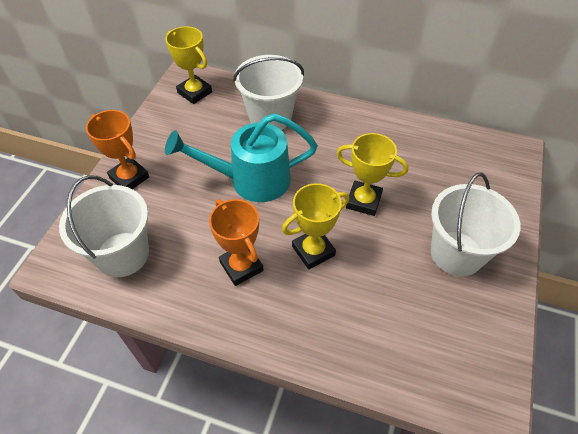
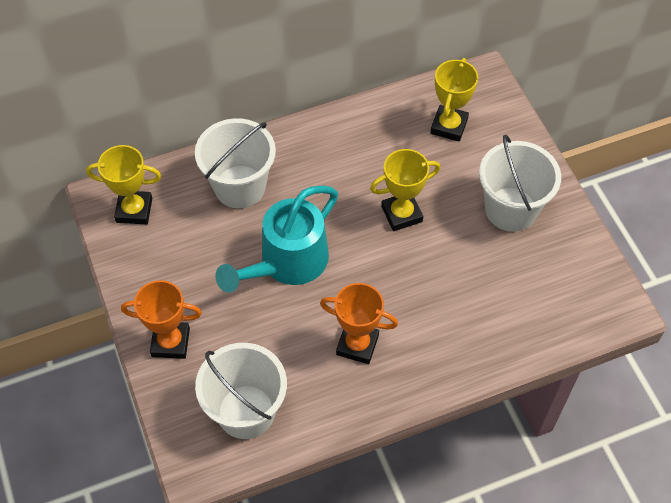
camera: 40 degrees left, 5 degrees up
yellow trophy [282,183,349,270] -> yellow trophy moved to [430,58,478,142]

